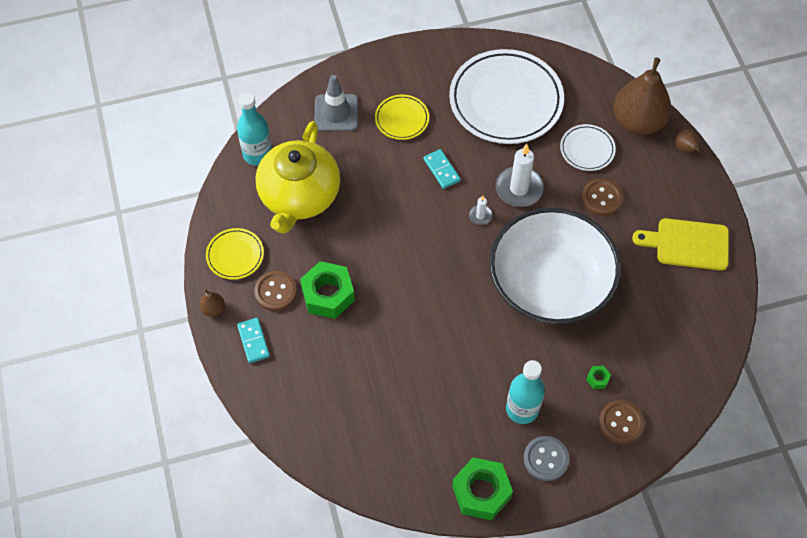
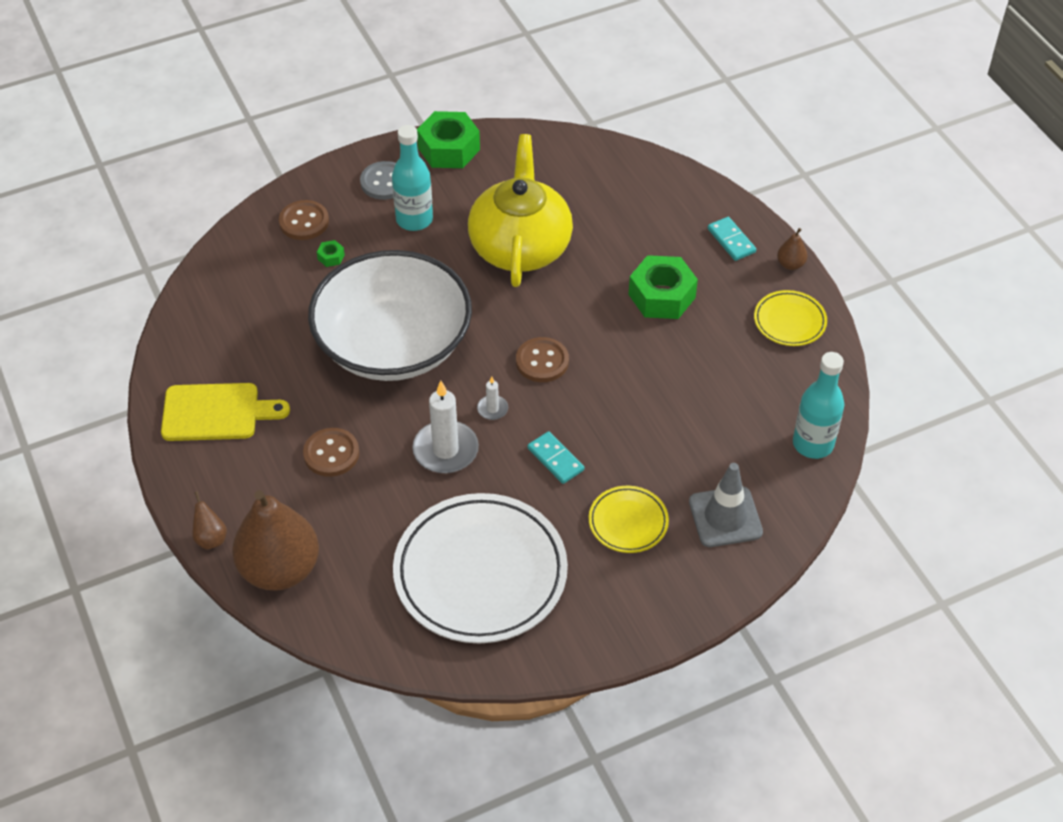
camera: 170 degrees right, 10 degrees down
brown button [254,271,297,311] -> brown button moved to [516,337,569,382]
yellow teapot [255,121,340,234] -> yellow teapot moved to [468,134,573,287]
white plate [560,124,616,171] -> none

